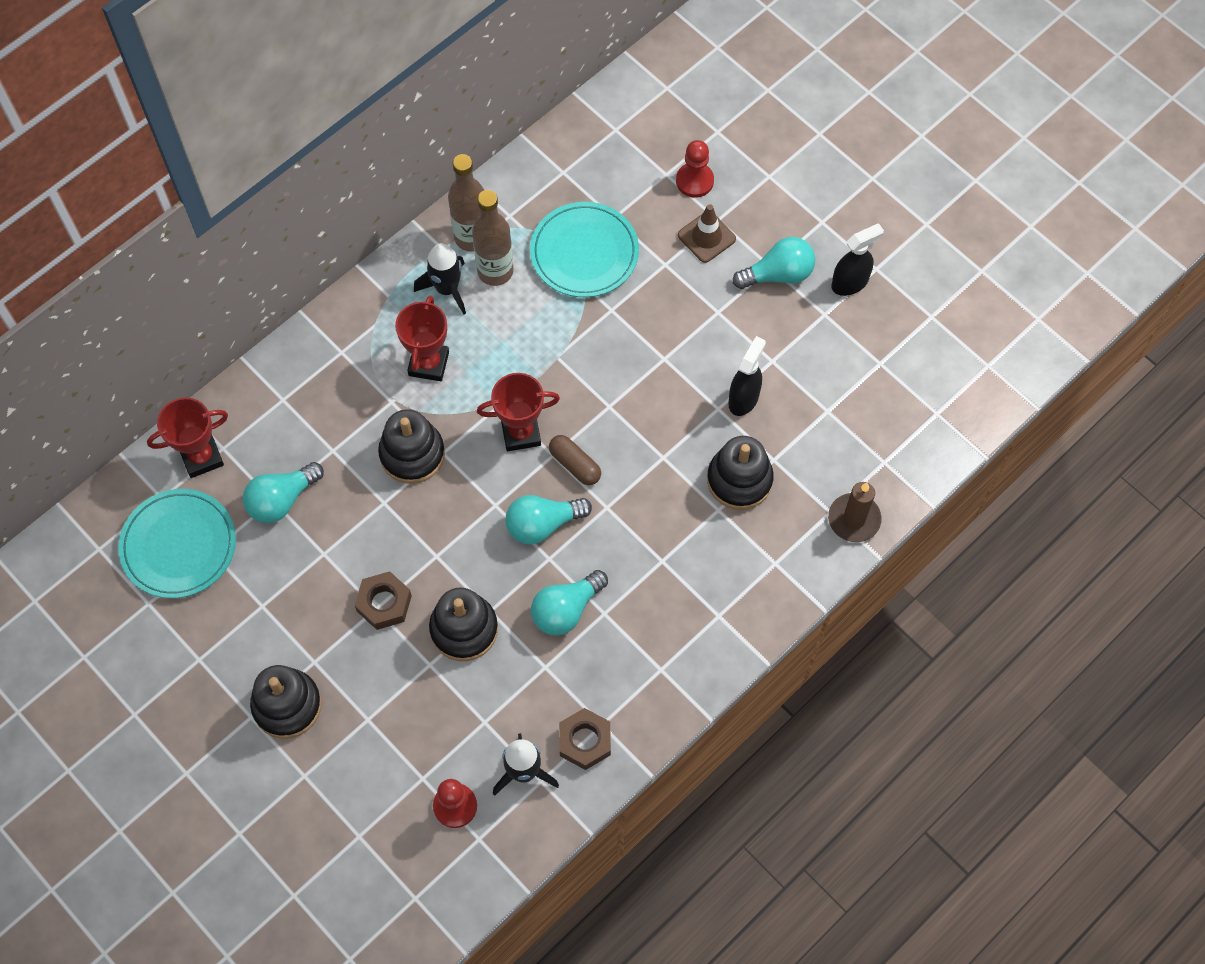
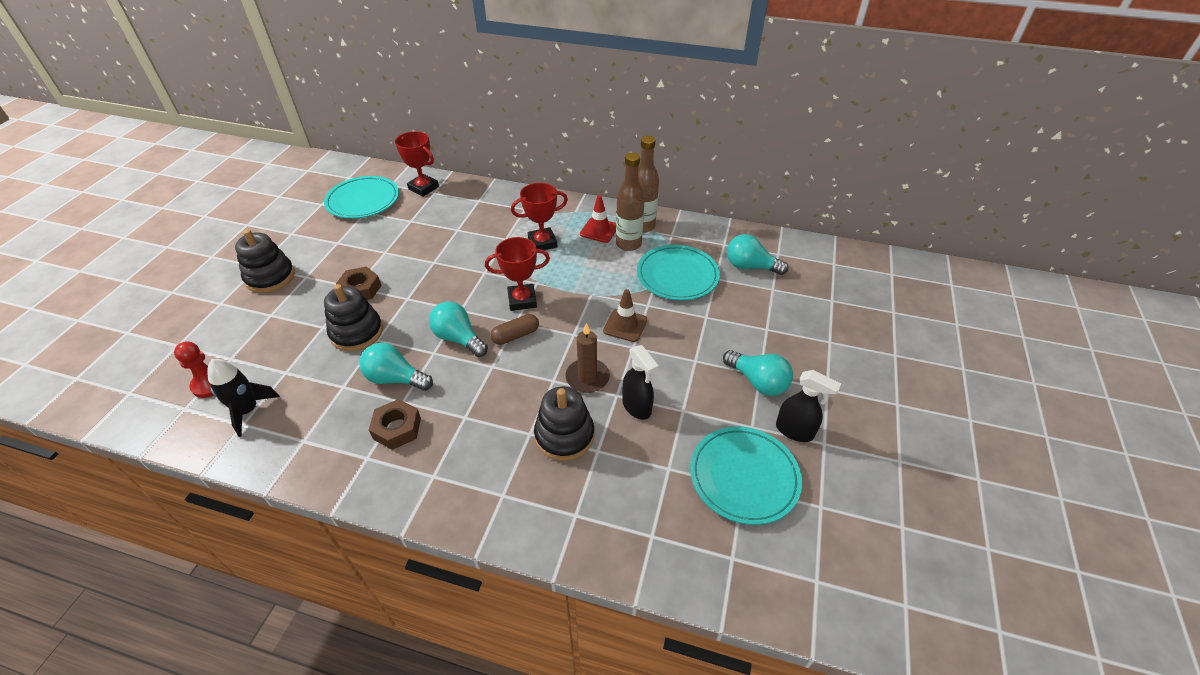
camera: 60 degrees right, 20 degrees down
turquoise light bulb [243,462,324,523] -> turquoise light bulb moved to [727,234,788,275]
black stacking toy [378,409,445,484] -> none
black rocket [414,243,466,315] -> red traffic cone [580,195,616,243]
red trophy [477,373,560,451] -> red trophy turned 60 degrees counterclockwise [485,237,550,311]
brown capsule [549,435,601,485] -> brown capsule turned 45 degrees clockwise [490,314,539,345]
brown nut [559,708,611,770] -> brown nut moved to [369,399,421,450]
red pawn [676,140,714,198] -> none
brown traffic cone [678,204,736,263] -> brown traffic cone moved to [603,289,647,342]
black spray bottle [728,336,766,416] -> black spray bottle turned 60 degrees clockwise [622,345,659,420]
brown candle [828,482,882,542] -> brown candle moved to [565,323,610,393]
none -> turquoise plate [690,427,802,525]

